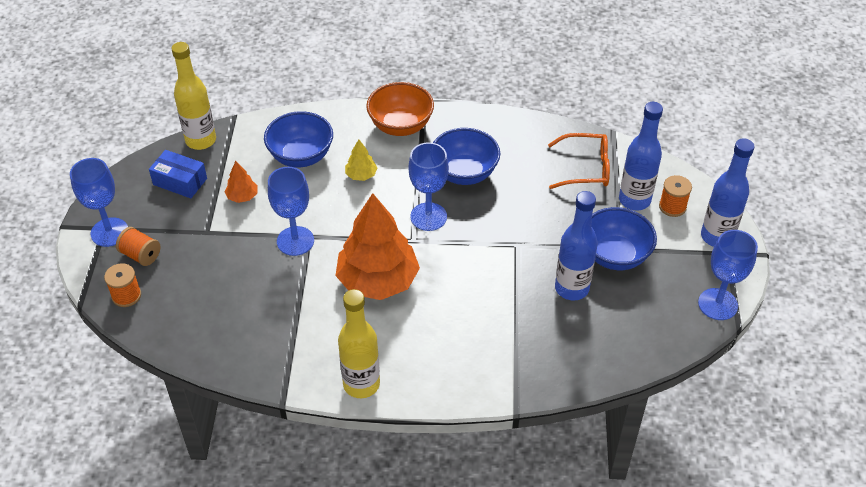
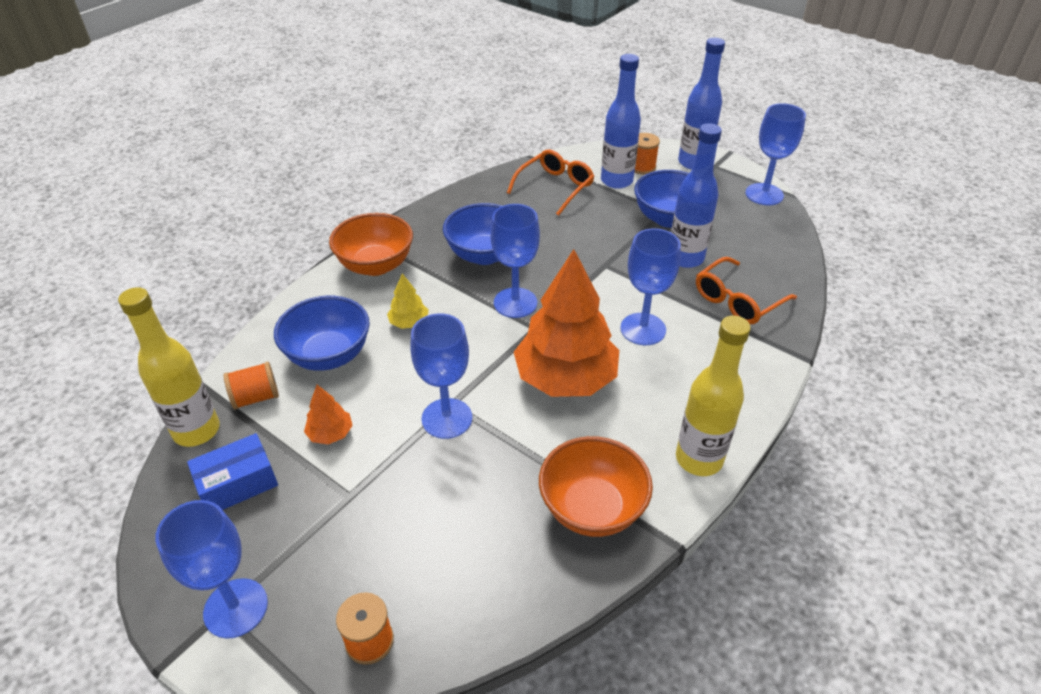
camera: 55 degrees left, 5 degrees down
orange spool [116,227,160,266] -> orange spool moved to [223,362,279,410]
none -> orange bowl [539,436,653,537]
none -> blue goblet [621,228,681,345]
none -> orange glasses [696,257,797,324]

